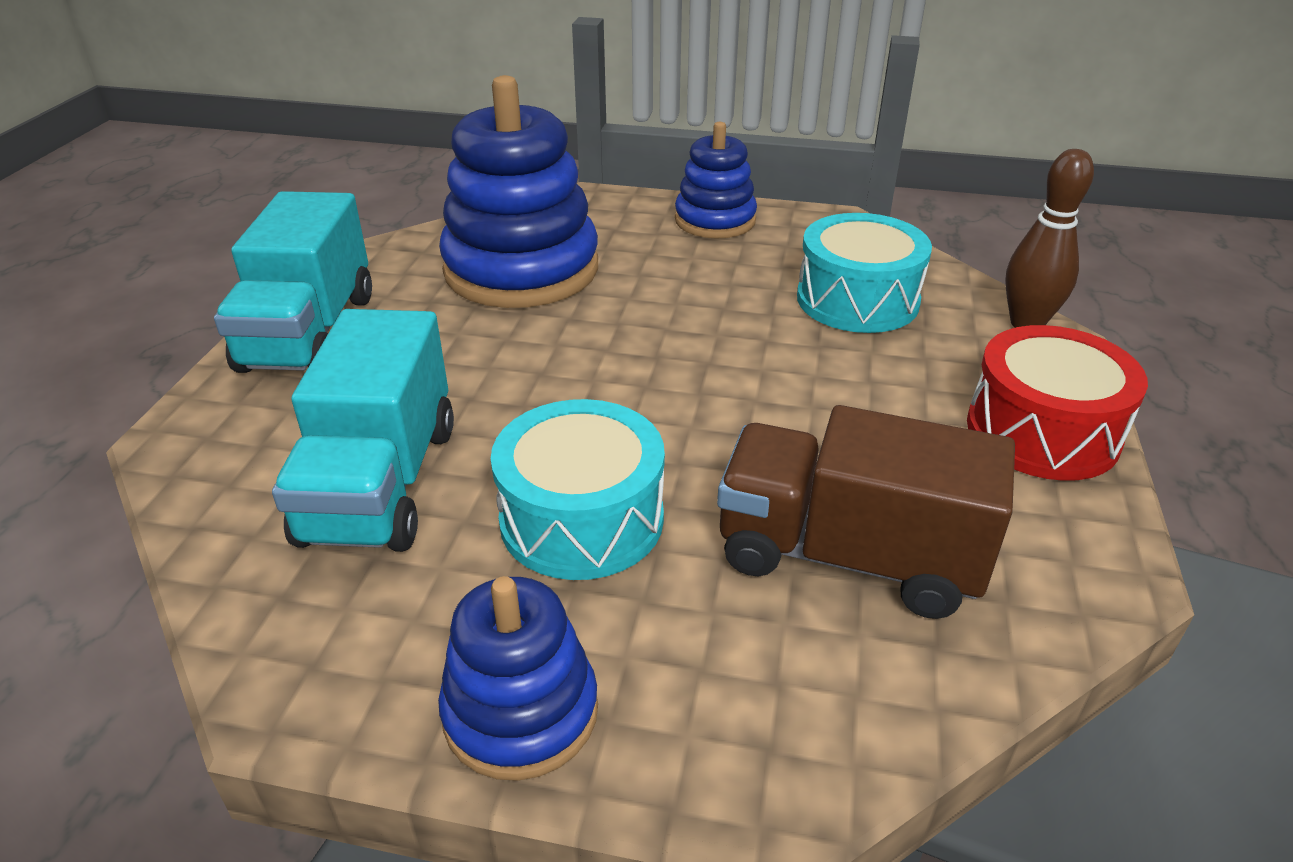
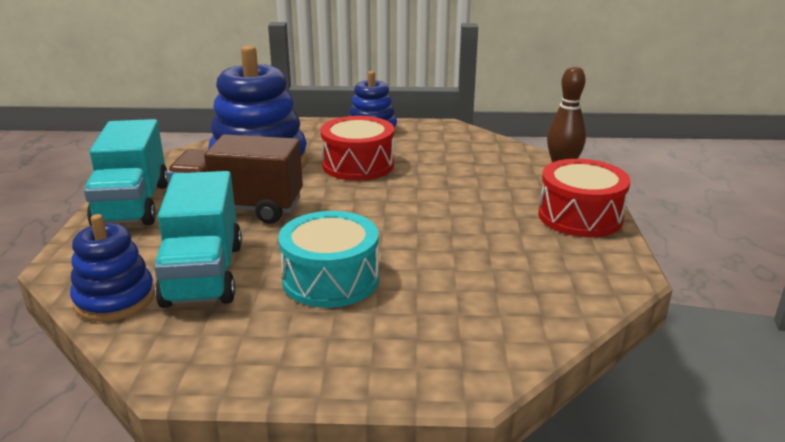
camera: 10 degrees left, 10 degrees down
blue stacking toy [438,576,598,781] -> blue stacking toy moved to [70,214,155,322]
brown truck [717,405,1015,619] -> brown truck moved to [166,134,303,224]
turquoise drum [797,213,932,333] -> none
none -> red drum [320,116,394,181]

